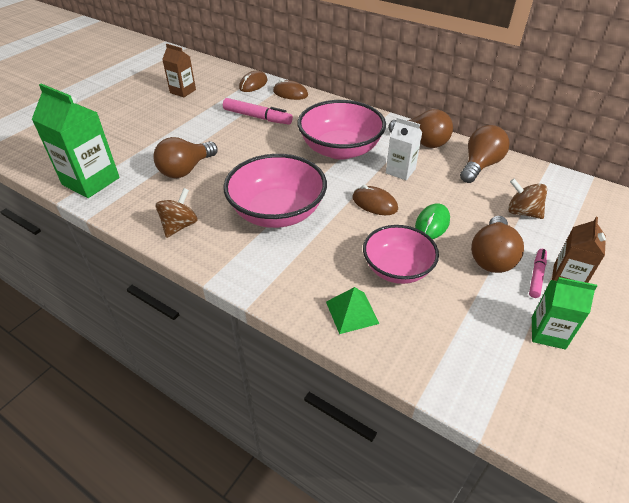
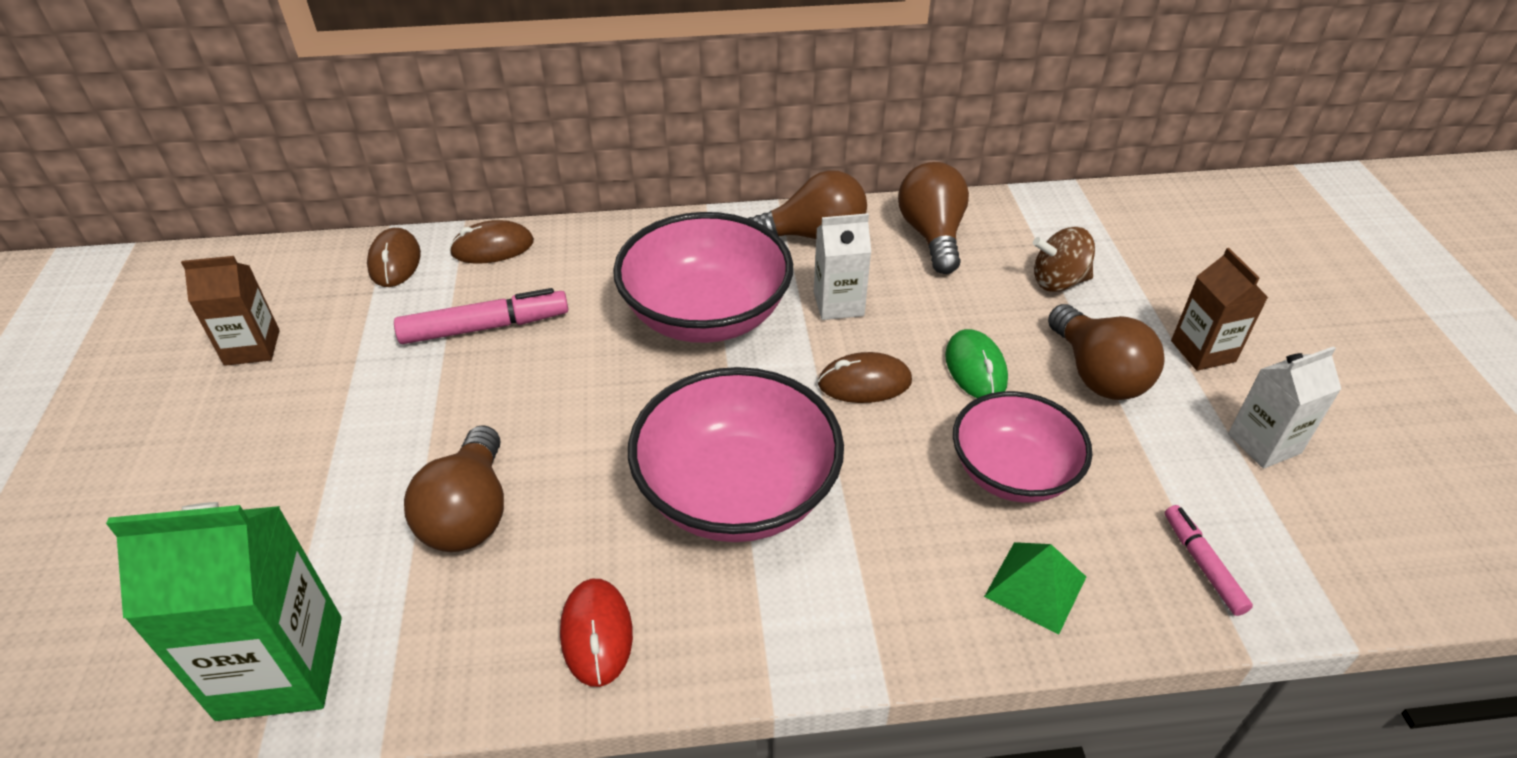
camera: 40 degrees left, 0 degrees up
brown spinning top [156,188,198,238] -> red mouse [560,579,633,687]
pink marker [529,249,547,298] -> pink marker moved to [1165,505,1253,616]
green carton [532,277,597,350] -> white carton [1228,346,1341,469]

